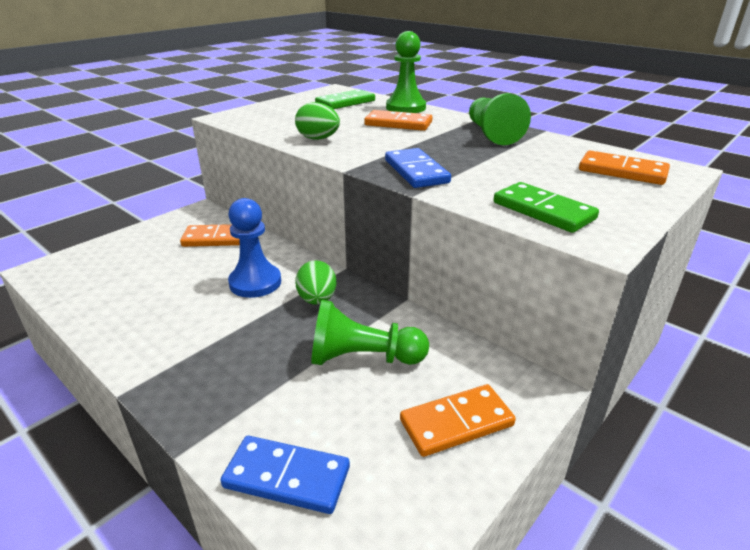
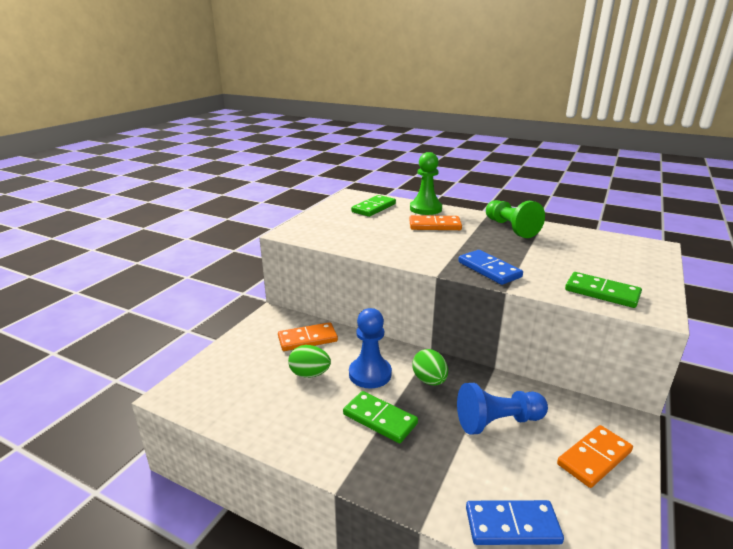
camera: 15 degrees left, 5 degrees down
green egg [295,102,340,140] -> green egg moved to [288,345,331,378]
green pawn [311,300,429,365] -> blue pawn [457,383,548,435]
orange domino [579,151,670,185] -> none
none -> green domino [343,391,418,443]

